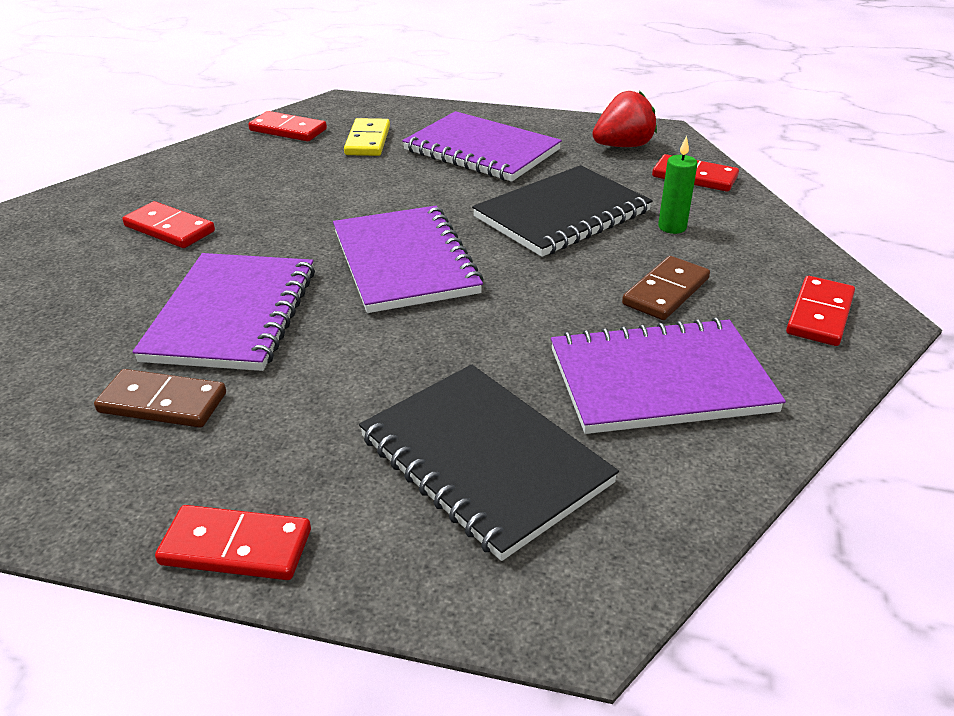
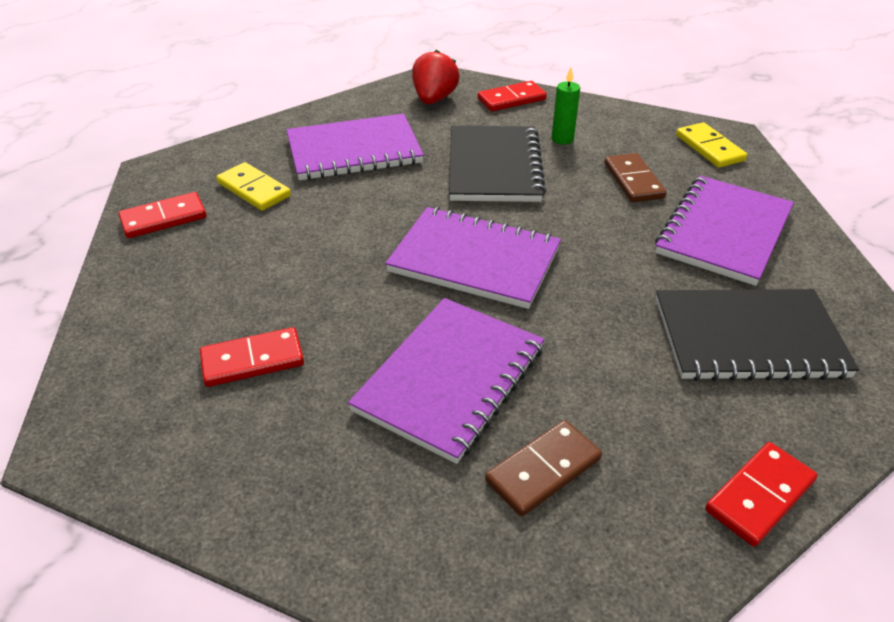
camera: 50 degrees left, 5 degrees up
purple notebook [132,253,315,371] -> purple notebook turned 75 degrees clockwise [348,298,544,464]
red domino [786,276,855,346] -> yellow domino [676,122,747,168]

